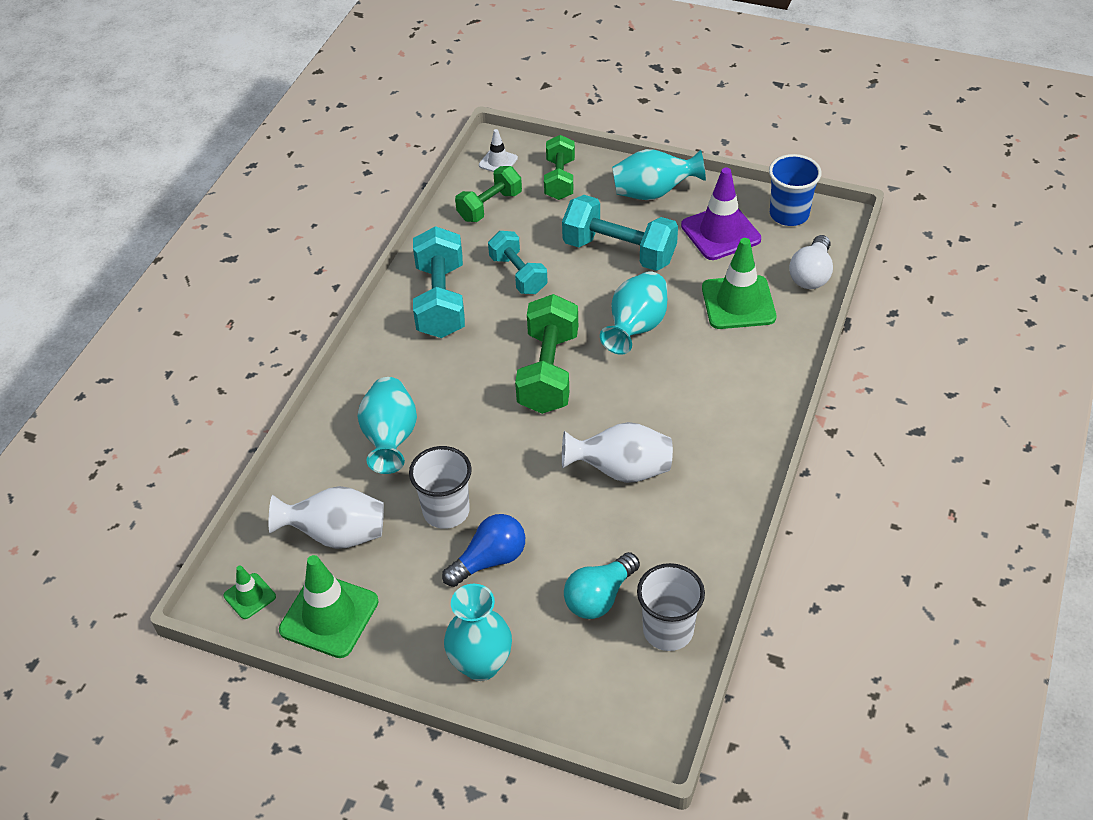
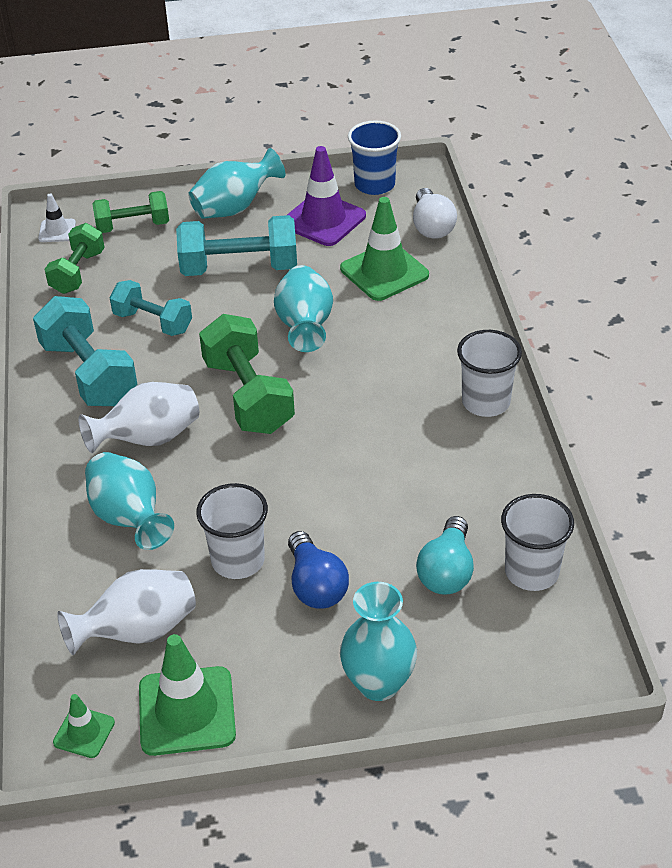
camera: 30 degrees left, 5 degrees down
blue light bulb [442,514,525,587] -> blue light bulb turned 135 degrees clockwise [288,531,349,608]
green dumbbell [544,135,575,200] -> green dumbbell turned 75 degrees counterclockwise [92,191,169,233]
white vase [562,422,673,483] -> white vase moved to [79,382,199,453]
none -> white cup [457,330,522,417]

